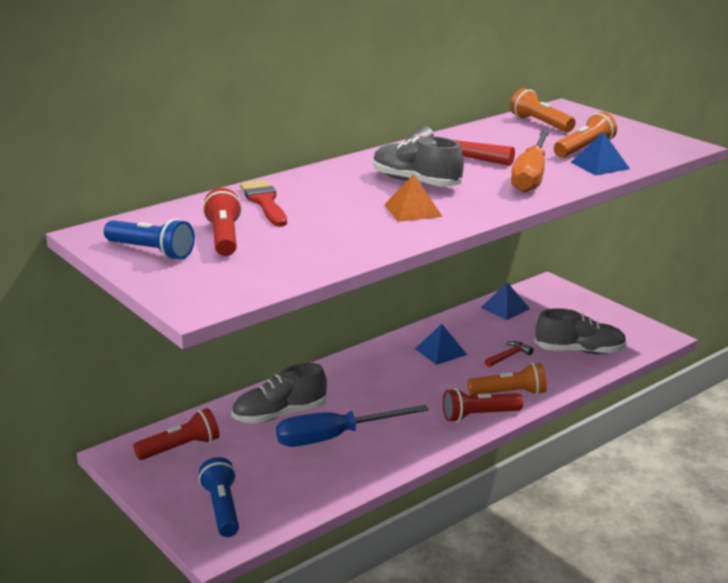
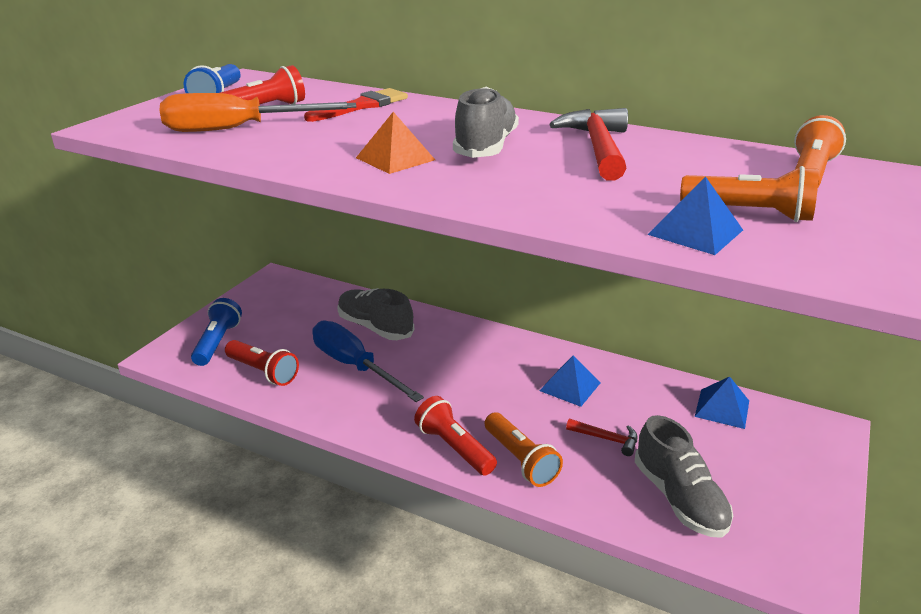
camera: 65 degrees right, 5 degrees up
red flashlight [133,408,219,460] -> red flashlight moved to [225,340,299,386]
blue flashlight [199,457,239,537] -> blue flashlight turned 45 degrees counterclockwise [191,298,242,366]
orange screwdriver [511,130,550,193] -> orange screwdriver moved to [160,93,356,132]

